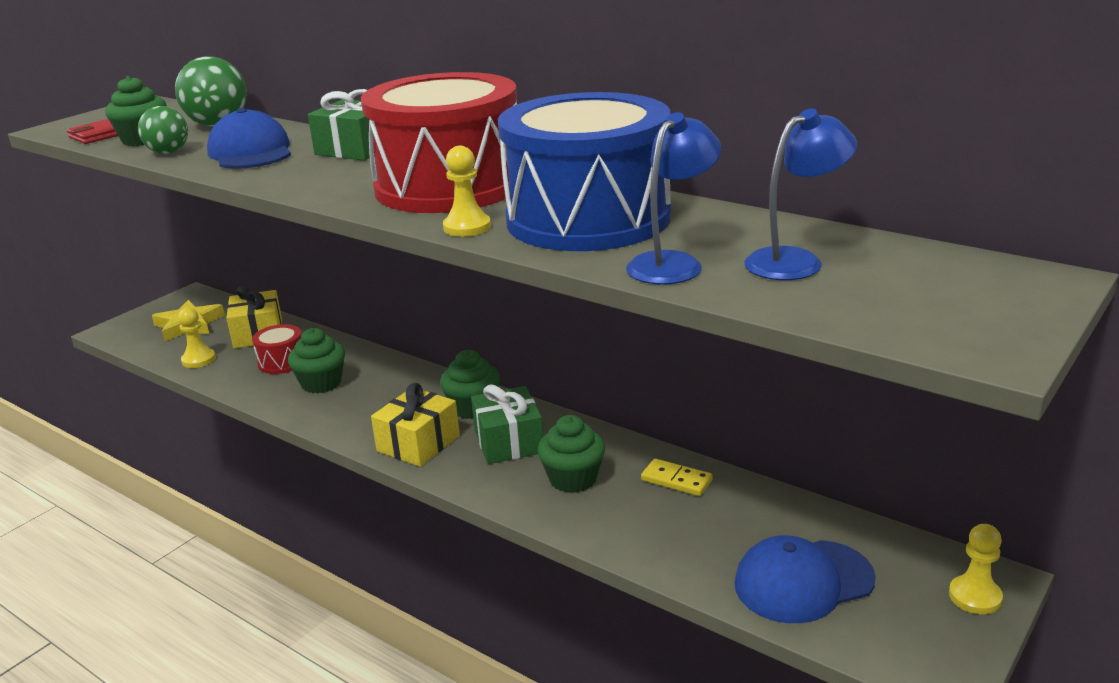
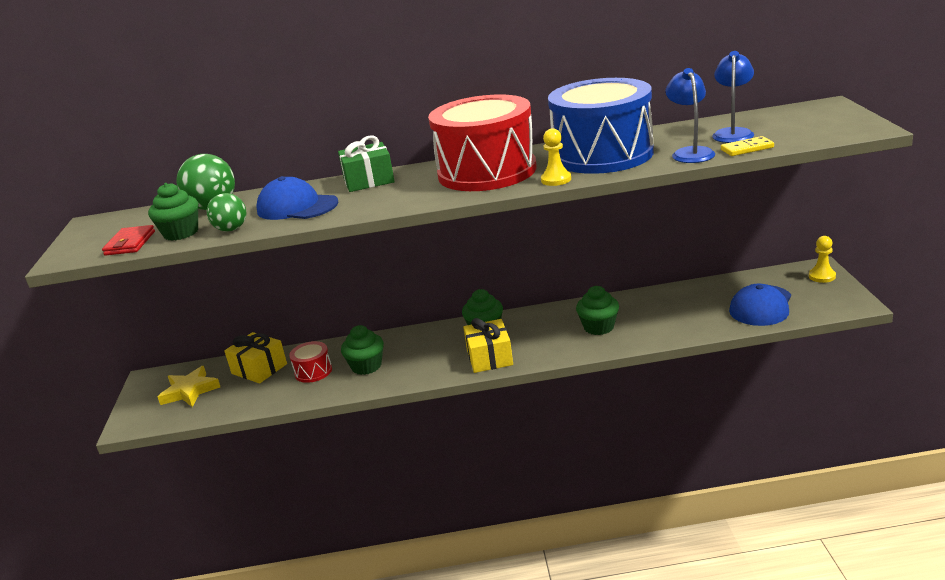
camera: 40 degrees left, 0 degrees up
yellow pawn [178,307,216,368] -> none
green gift [471,384,543,464] -> none
yellow domino [641,459,713,496] -> yellow domino moved to [721,136,774,156]

